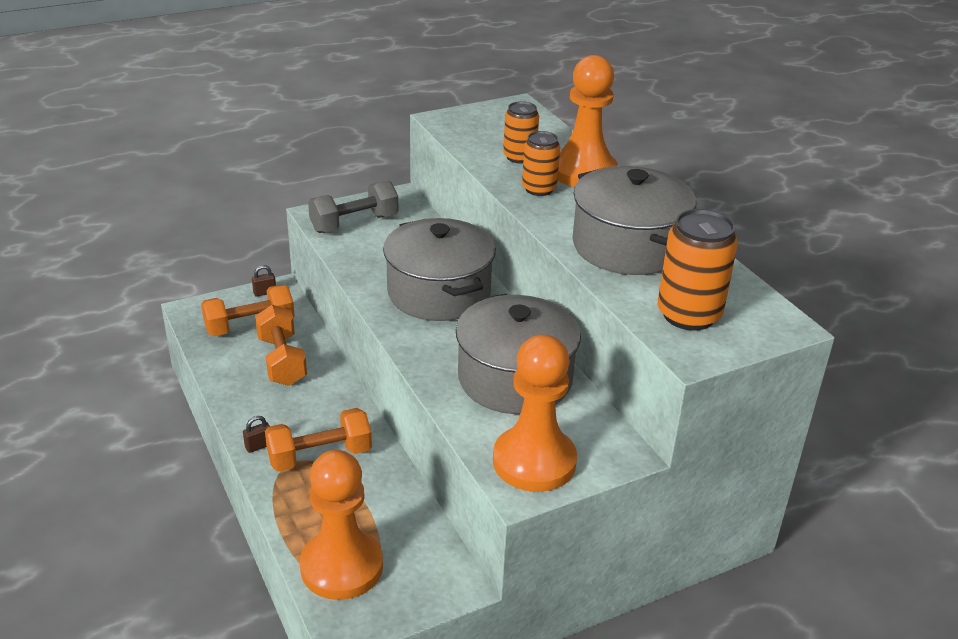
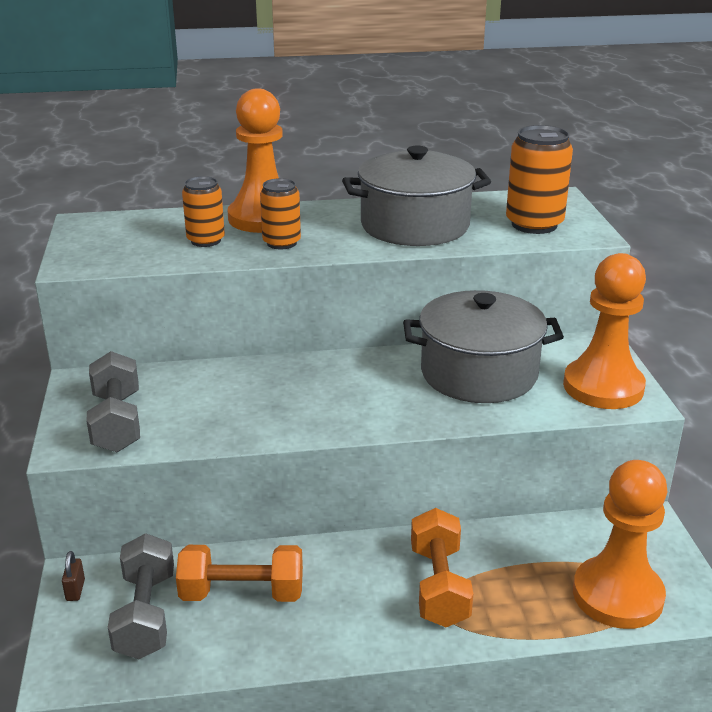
camera: 70 degrees left, 5 degrees down
orange dumbbell [201,285,295,336] -> grey dumbbell [108,533,174,659]
brown padlock [243,416,270,453] -> none
grey pot [383,218,496,321] -> none

